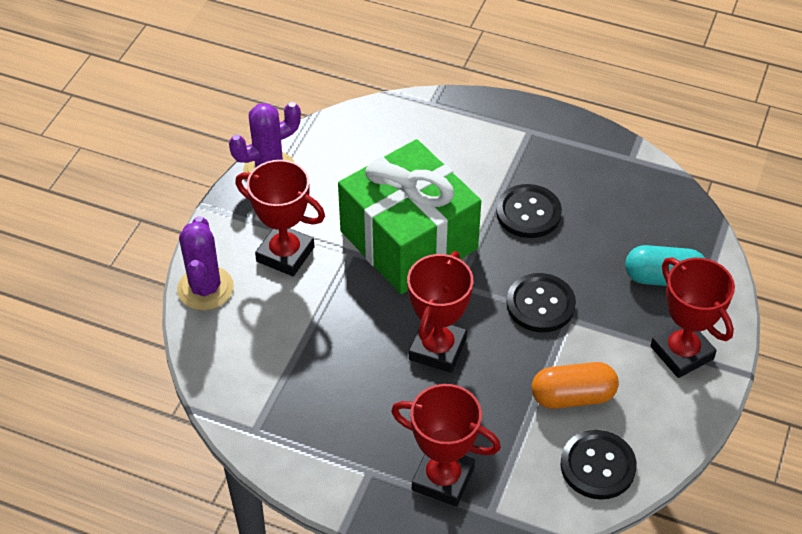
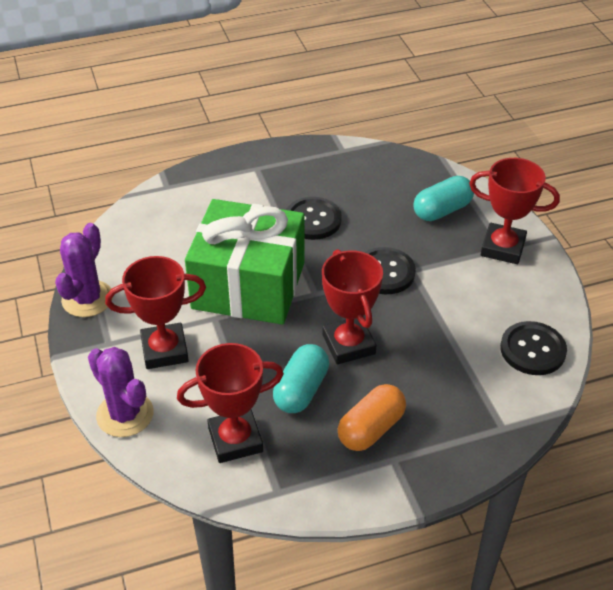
camera: 40 degrees left, 5 degrees down
red trophy [391,384,501,507] -> red trophy moved to [177,343,284,463]
orange capsule [532,362,619,409] -> orange capsule moved to [338,384,406,451]
none -> turquoise capsule [273,344,329,413]

